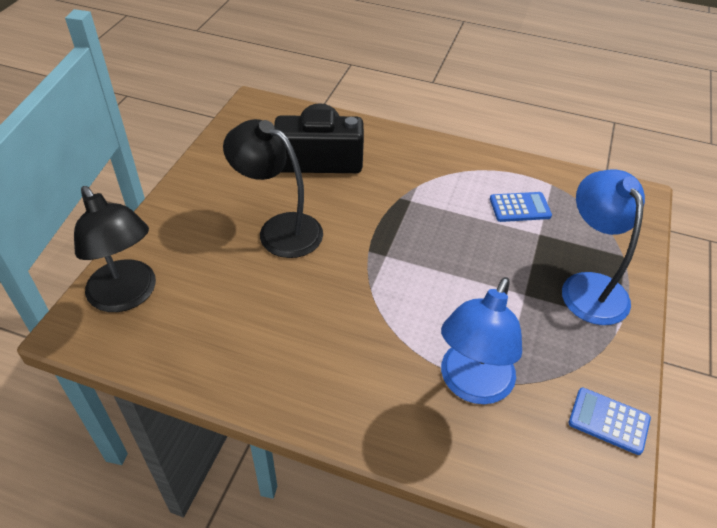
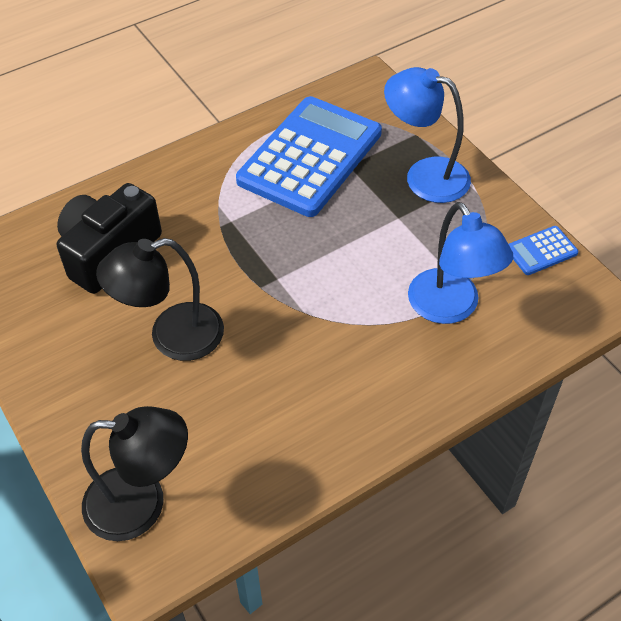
camera: 50 degrees left, 5 degrees up
blue calculator [490,192,552,222] -> blue calculator [236,96,382,217], size x2.45

